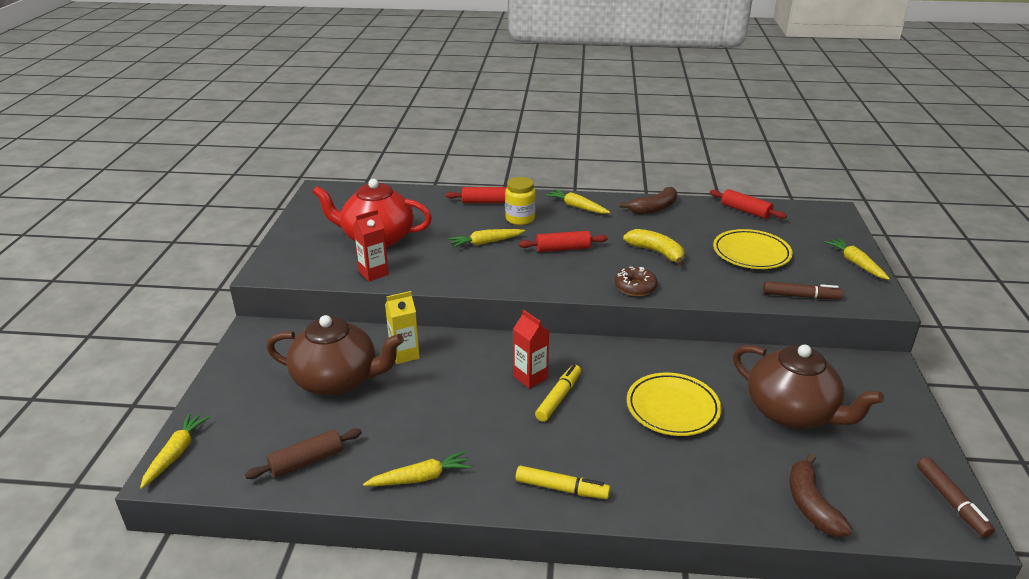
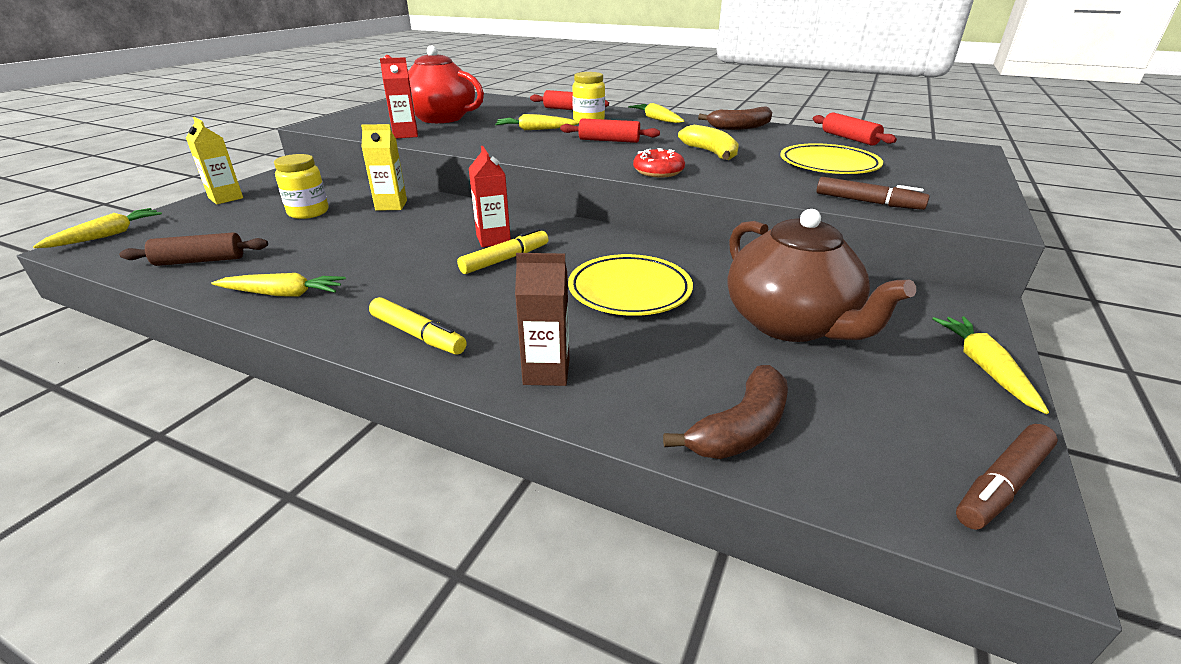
camera: 20 degrees right, 0 degrees up
brown teapot [267,315,404,396] -> yellow jar [274,154,328,219]
brown donut [615,267,658,296] -> red donut [633,148,685,177]
brown banana [789,454,852,537] -> brown banana turned 150 degrees counterclockwise [663,365,788,459]
yellow carrot [825,238,890,280] -> yellow carrot moved to [932,317,1049,414]
brown marker [917,457,995,538] -> brown marker turned 45 degrees clockwise [956,424,1058,530]
none -> yellow carton [186,117,243,204]
none -> brown carton [515,253,569,386]

